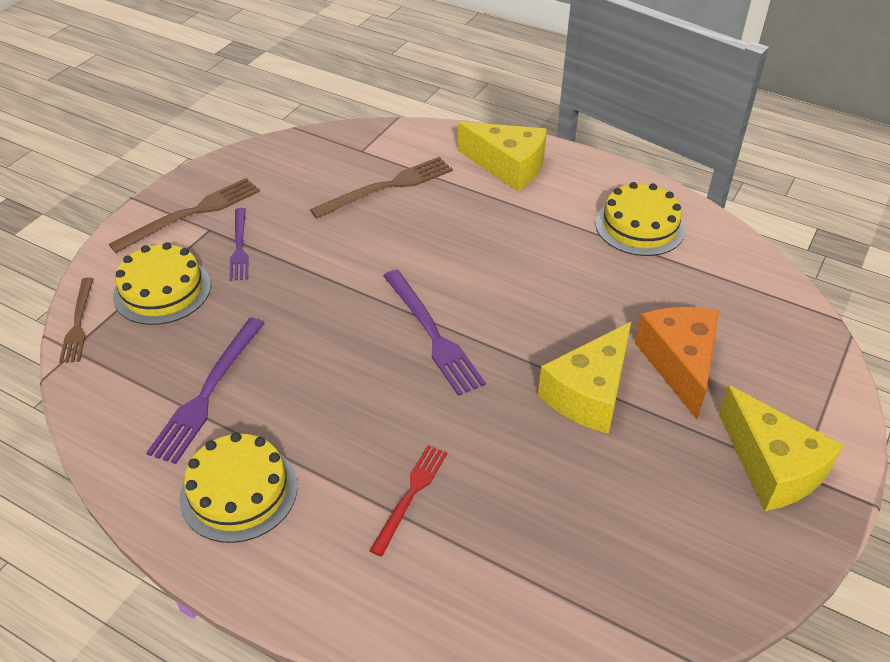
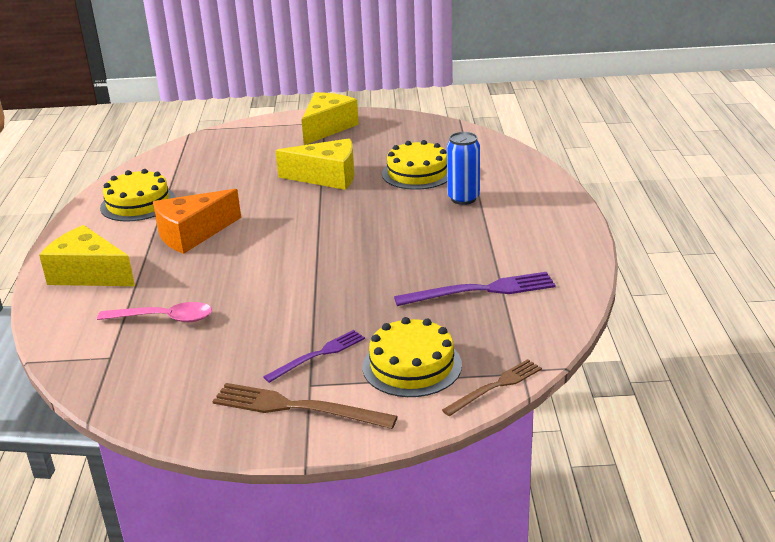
camera: 120 degrees left, 15 degrees down
yellow cake [180,432,297,543] -> yellow cake moved to [382,140,447,190]
brown fork [310,157,453,218] -> pink spoon [97,302,212,322]
red fork [369,445,447,557] -> blue can [447,132,480,205]
purple fork [383,270,486,396] -> none
yellow cheese [458,122,547,191] -> yellow cheese turned 60 degrees counterclockwise [39,225,135,286]
orange cheese [635,307,719,419] -> orange cheese moved to [153,189,241,254]

